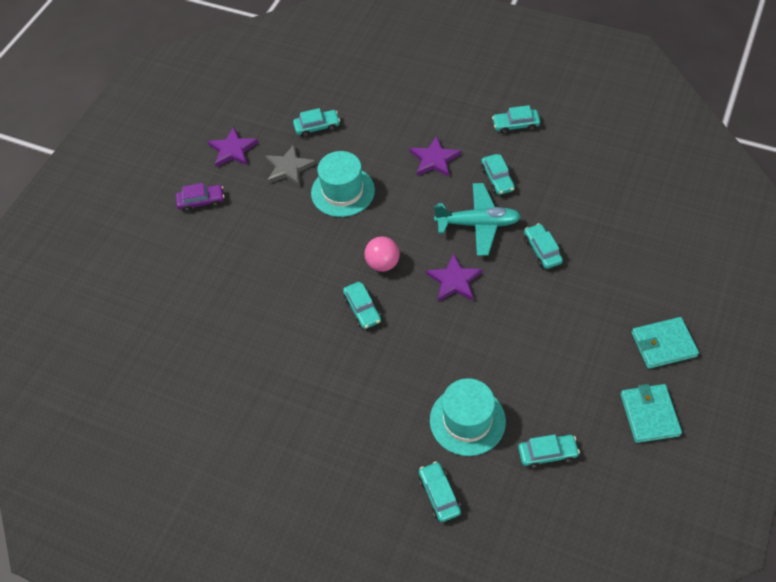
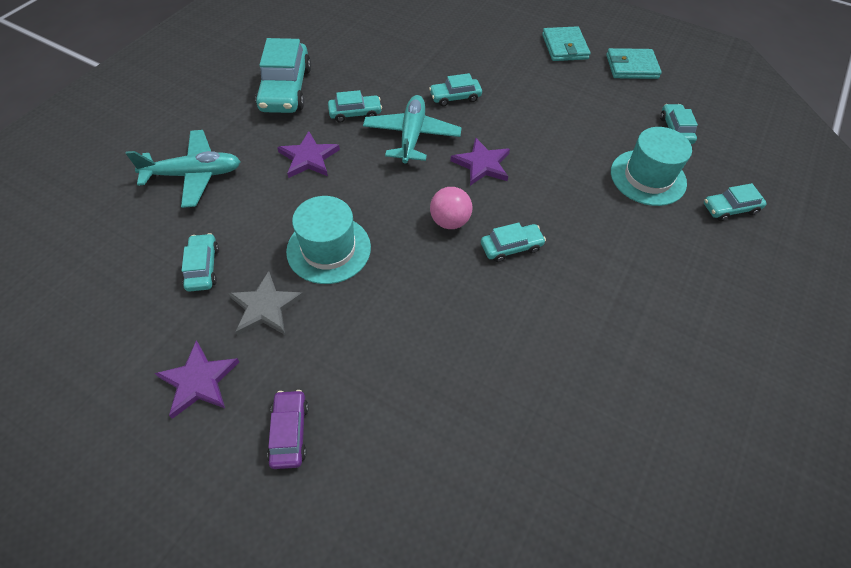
camera: 90 degrees left, 0 degrees up
turquoise car [492,105,540,134] -> turquoise car [255,38,311,113], size x1.87
none -> turquoise plane [125,130,241,208]

